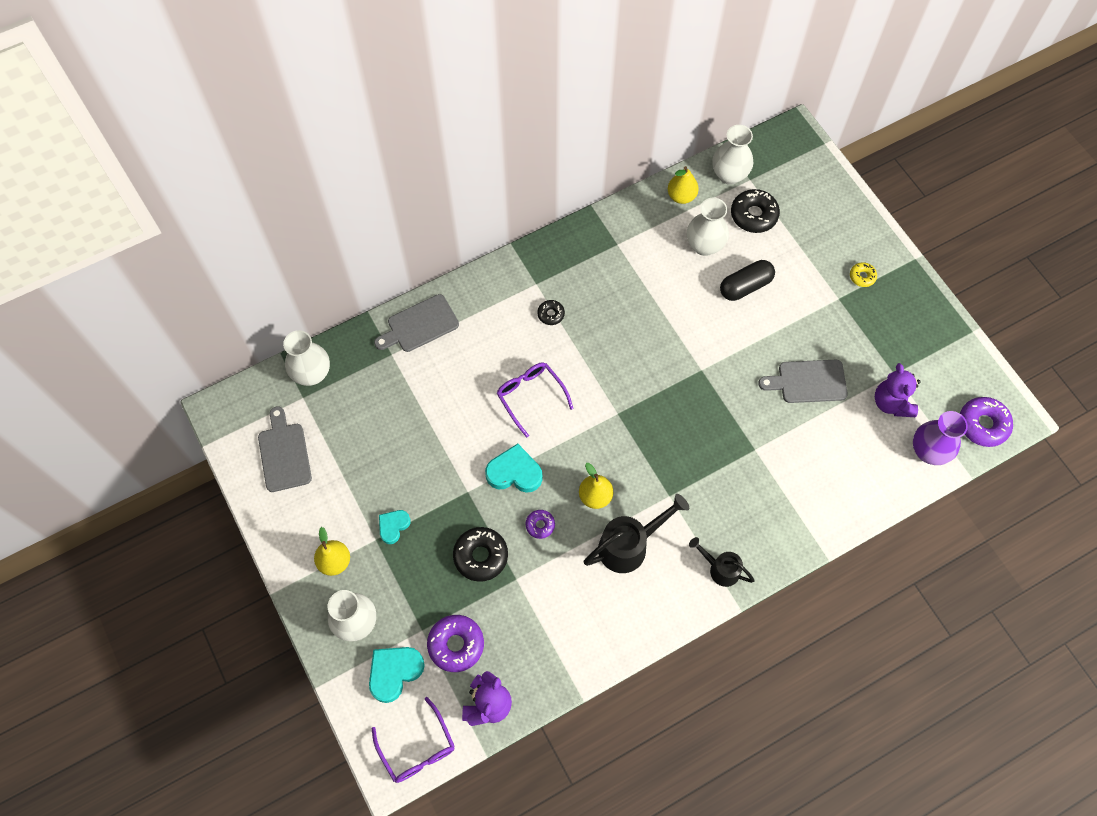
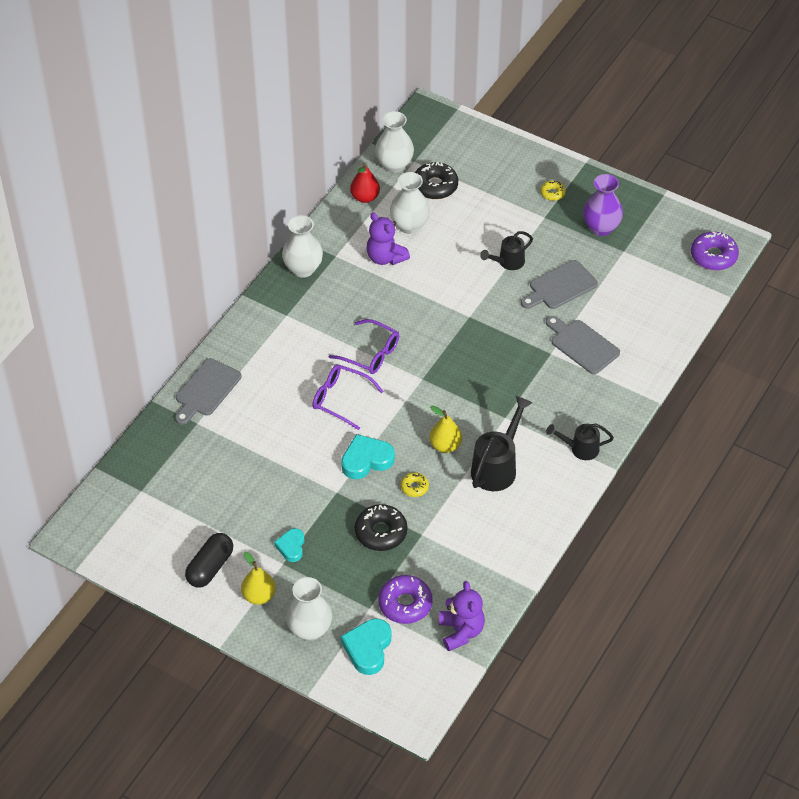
camera: 30 degrees left, 15 degrees down
grey cutting board [258,406,312,492] -> grey cutting board moved to [546,316,620,374]
white vase [283,330,330,386] -> white vase moved to [282,215,323,278]
purple glasses [372,697,455,783] -> purple glasses moved to [329,319,399,374]
purple donut [525,510,555,539] -> yellow donut [401,472,429,497]
black donut [537,300,565,325] -> none
yellow pear [668,166,699,204] -> red pear [350,163,380,203]
black capsule [720,260,775,301] -> black capsule moved to [185,533,233,588]
purple teddy bear [875,363,921,417] -> purple teddy bear moved to [367,212,410,265]
purple vase [913,411,968,465] -> purple vase moved to [583,174,623,236]
none -> black watering can [480,231,533,270]

